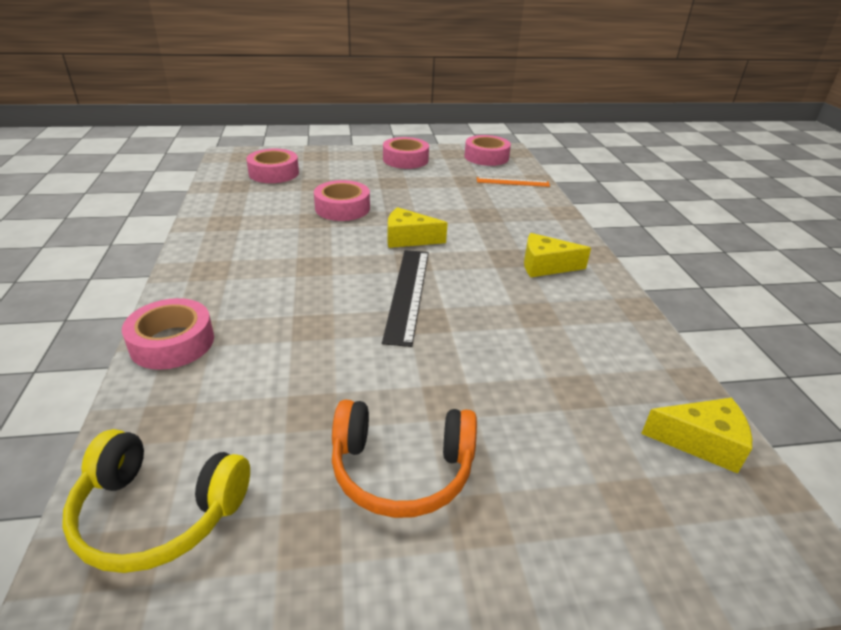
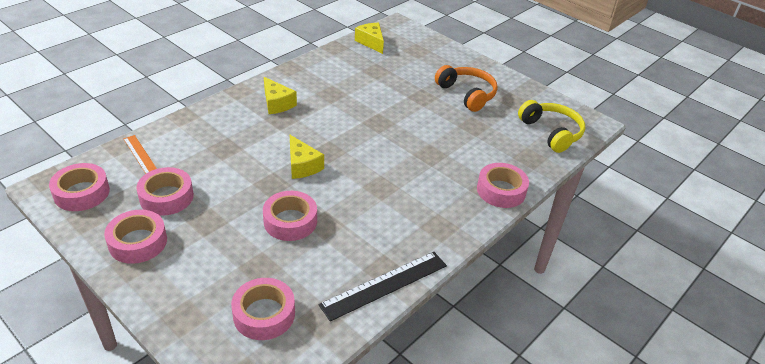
camera: 130 degrees left, 5 degrees up
black ruler [382,250,429,347] -> black ruler moved to [319,252,447,321]
none -> pink tape [136,167,194,216]

